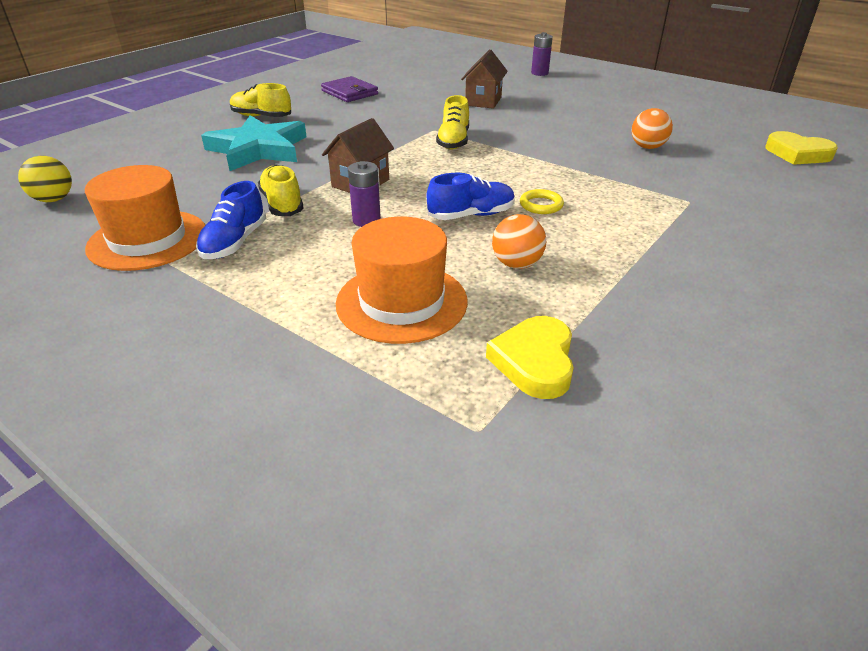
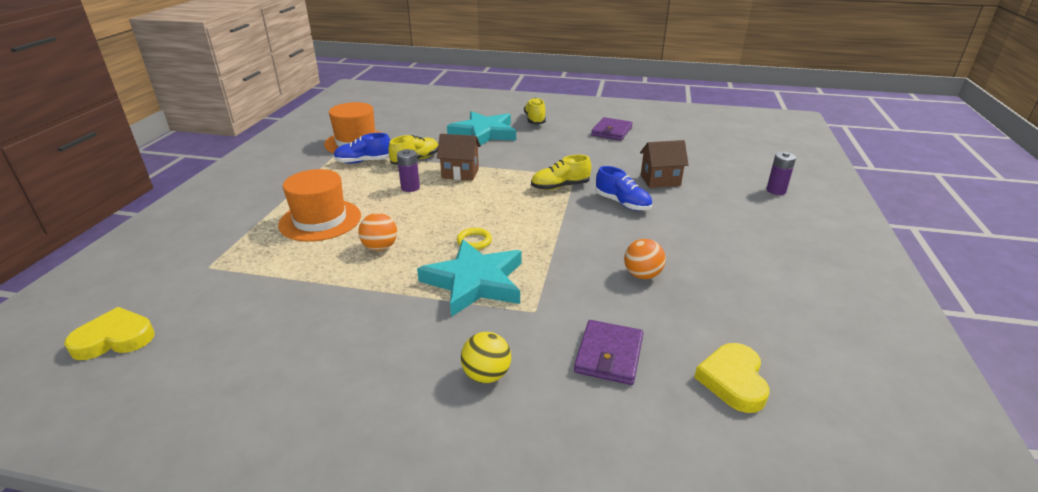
camera: 65 degrees right, 5 degrees down
yellow ball [18,156,72,202] -> yellow ball moved to [461,332,511,383]
blue shoe [427,173,515,220] -> blue shoe moved to [595,166,652,211]
yellow heart [486,316,574,399] -> yellow heart moved to [64,307,154,360]
none -> turquoise star [417,240,522,317]
none -> purple wallet [574,320,644,385]

